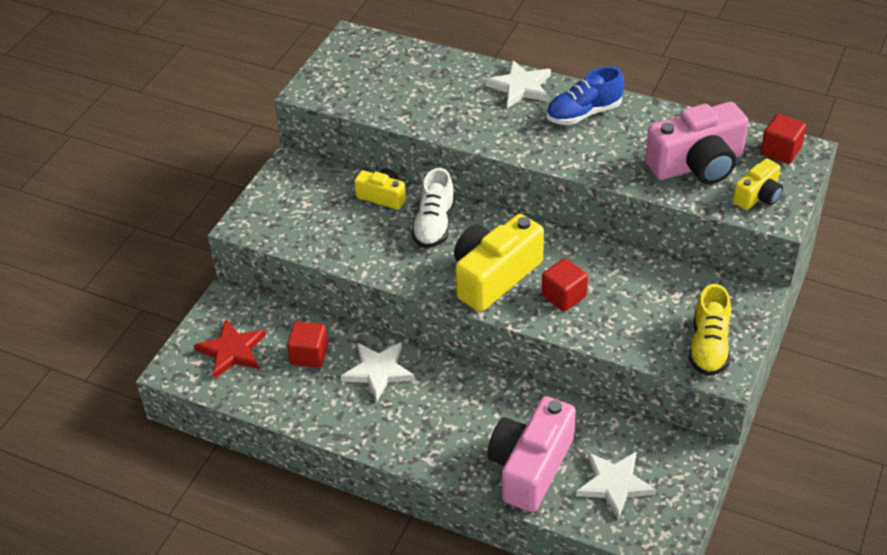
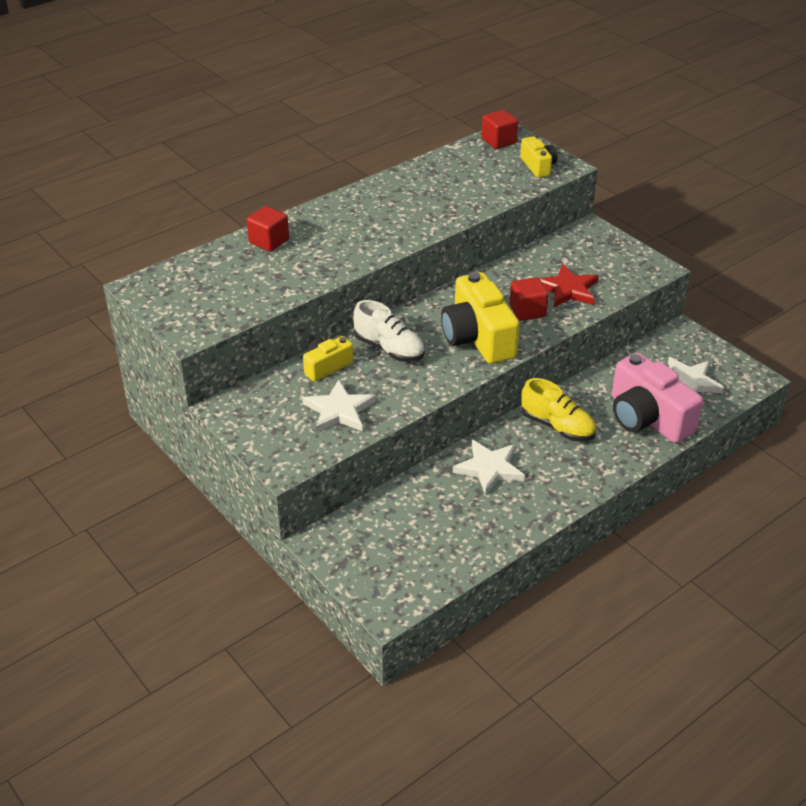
camera: 65 degrees left, 5 degrees down
red star [194,319,266,379] -> red star moved to [539,264,599,307]
red cube [287,321,328,368] -> red cube moved to [246,206,289,252]
white star [485,60,551,108] -> white star moved to [302,380,376,433]
blue shoe [546,66,624,125] -> none
pink camera [645,102,749,184] -> none
yellow shoe [689,284,731,376] -> yellow shoe moved to [521,378,596,441]

